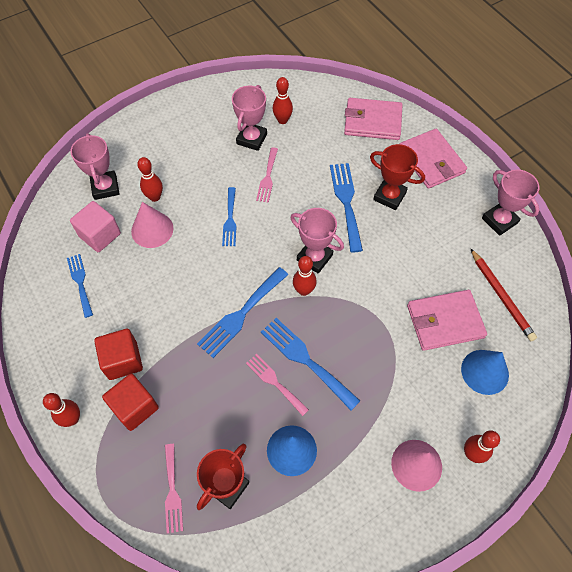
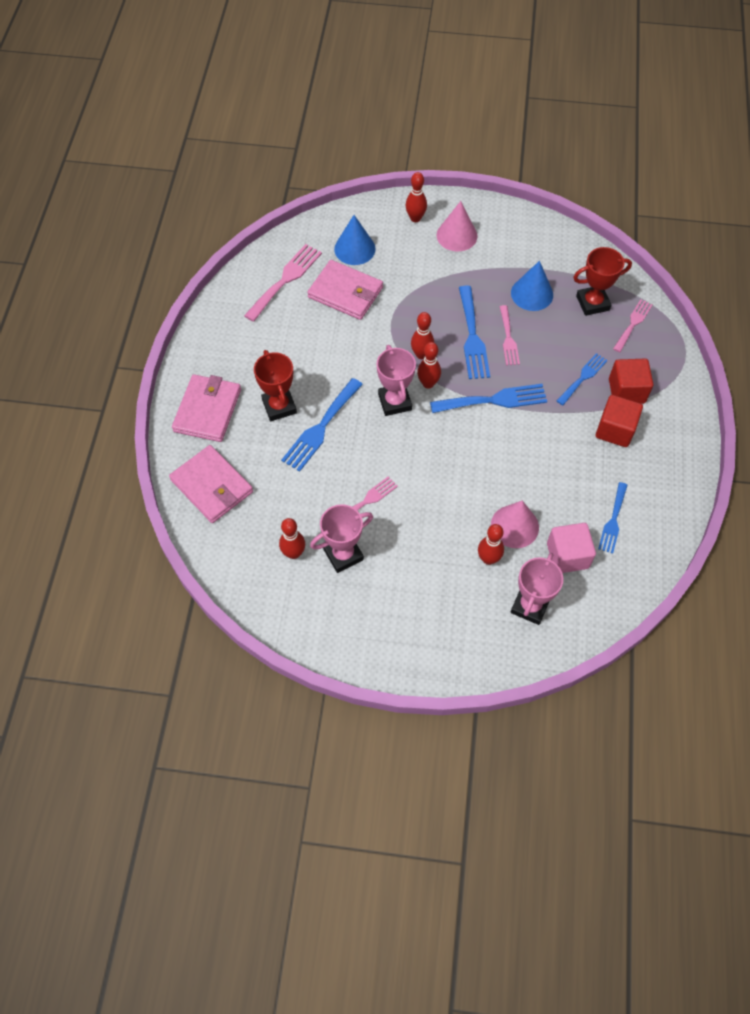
camera: 140 degrees left, 0 degrees up
red bowling pin [43,393,80,427] -> red bowling pin moved to [411,312,434,359]
blue fork [222,187,237,246] -> blue fork moved to [557,353,608,405]
red pencil [470,248,537,341] -> pink fork [244,244,322,322]
pink trophy [482,170,539,236] -> none

